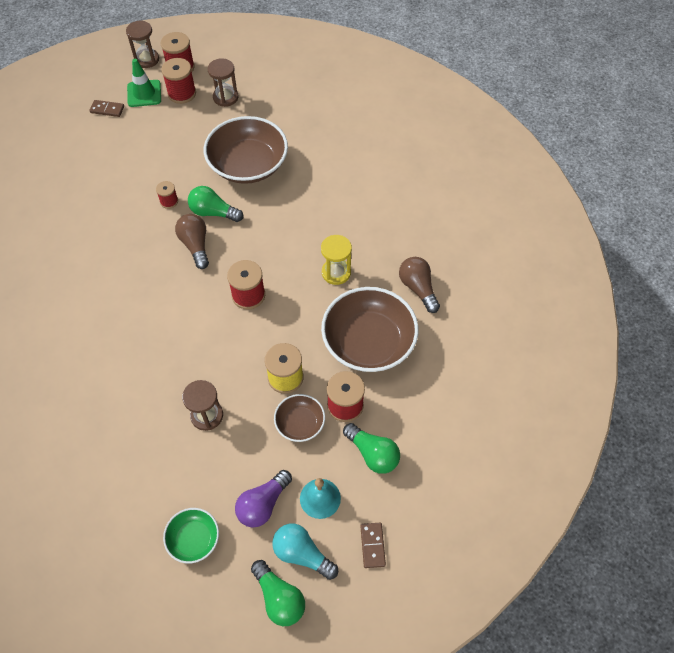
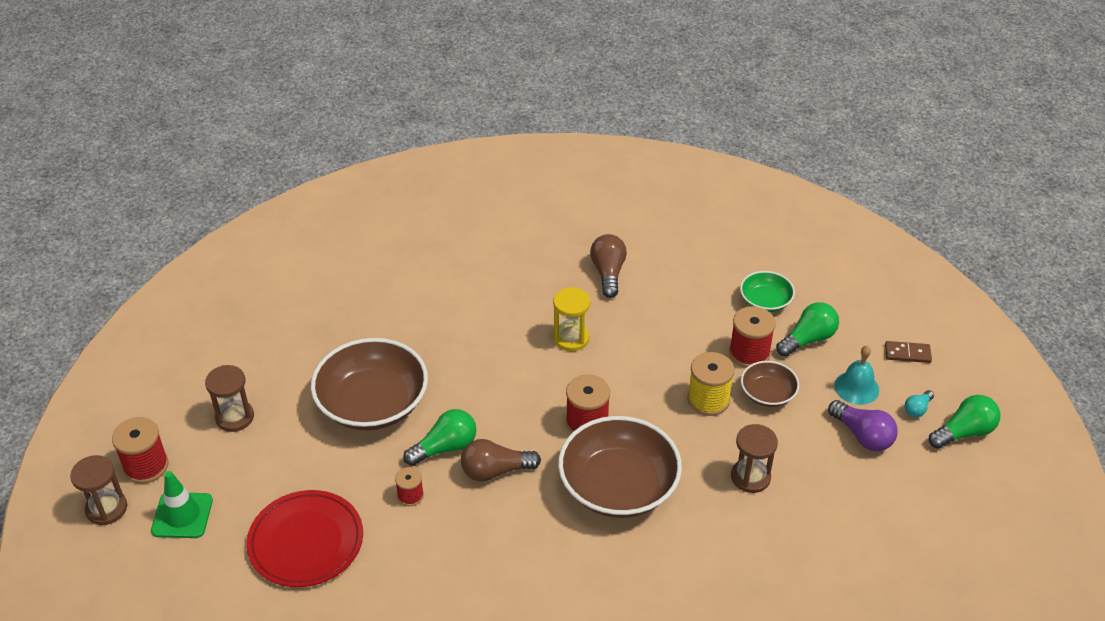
camera: 80 degrees left, 15 degrees down
brown domino [89,100,124,117] -> none
red spool [161,58,196,104] -> none
green bowl [163,508,219,564] -> green bowl moved to [740,271,795,312]
green light bulb [188,186,243,222] -> green light bulb turned 150 degrees counterclockwise [403,409,476,466]
turquoise light bulb [272,524,338,580] -> turquoise light bulb [905,390,934,417], size x0.55
brown bowl [321,287,418,372] -> brown bowl moved to [558,416,682,518]
brown light bulb [399,257,440,313] -> brown light bulb turned 105 degrees clockwise [590,234,627,298]
none -> red plate [246,490,363,587]

